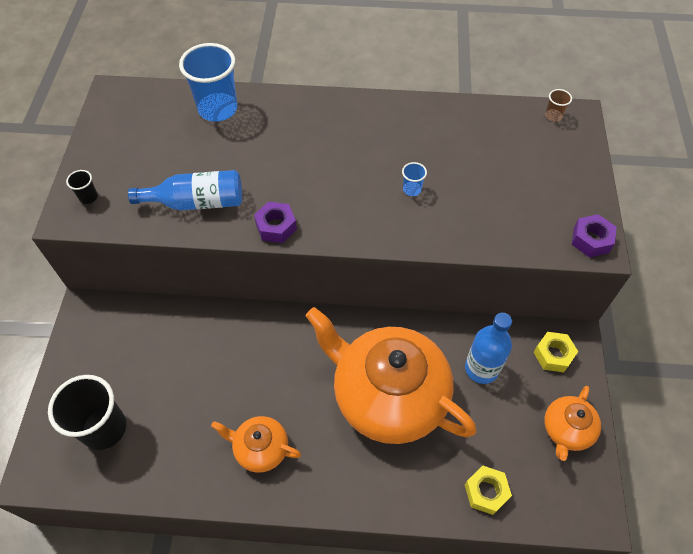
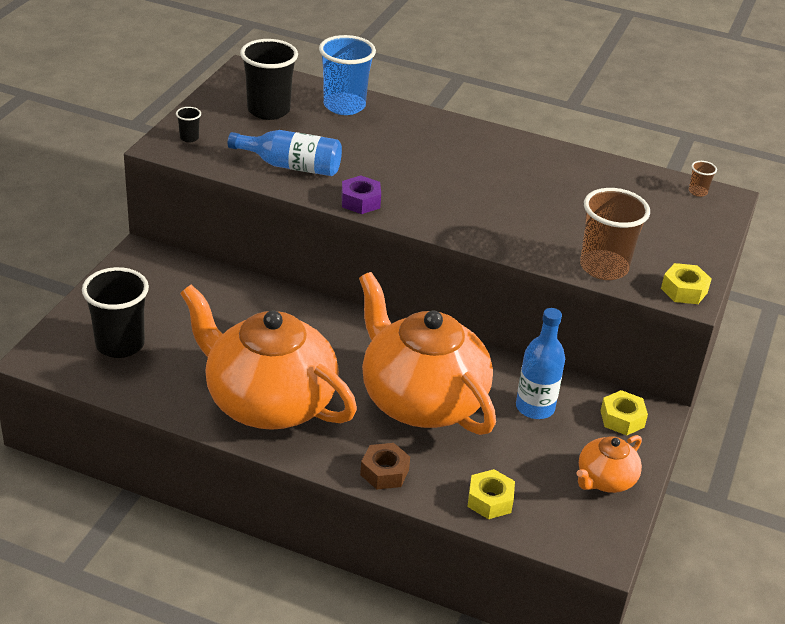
camera: 15 degrees right, 20 degrees down
orange teapot [211,416,301,473] -> orange teapot [180,284,357,430], size x2.17
blue cup [402,162,427,196] -> none
purple nut [572,214,617,257] -> yellow nut [661,263,711,304]
none -> black cup [240,39,298,120]
none -> brown nut [360,443,410,490]
none -> brown cup [580,188,650,280]

